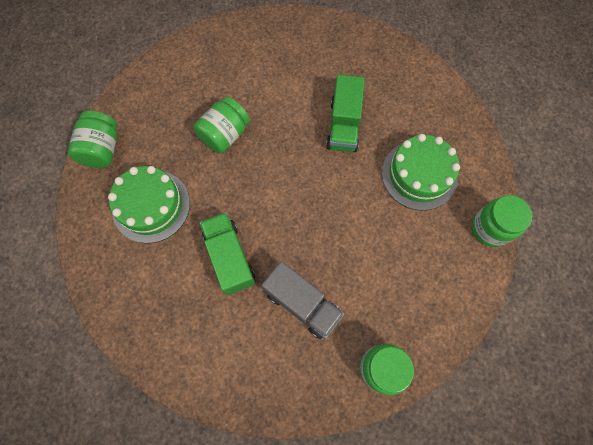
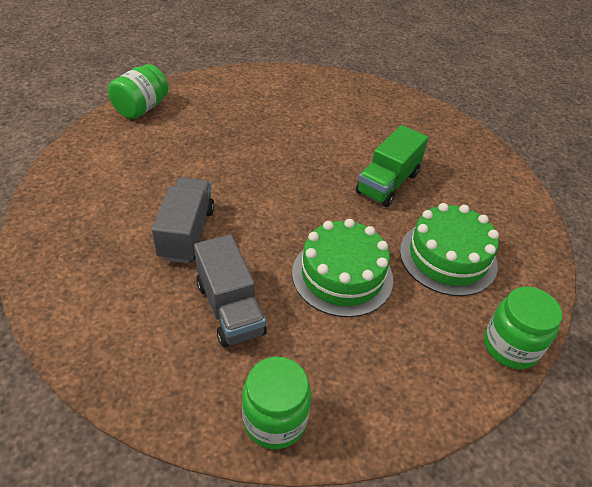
camera: 25 degrees right, 25 degrees down
green cake [108,166,190,243] -> green cake moved to [292,219,393,317]
green jar [194,97,250,154] -> none
green truck [200,212,255,295] -> grey truck [152,177,215,263]

